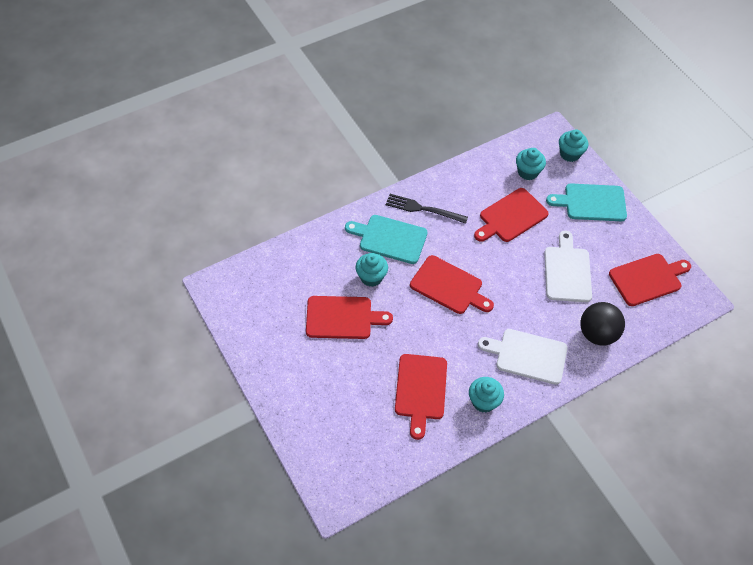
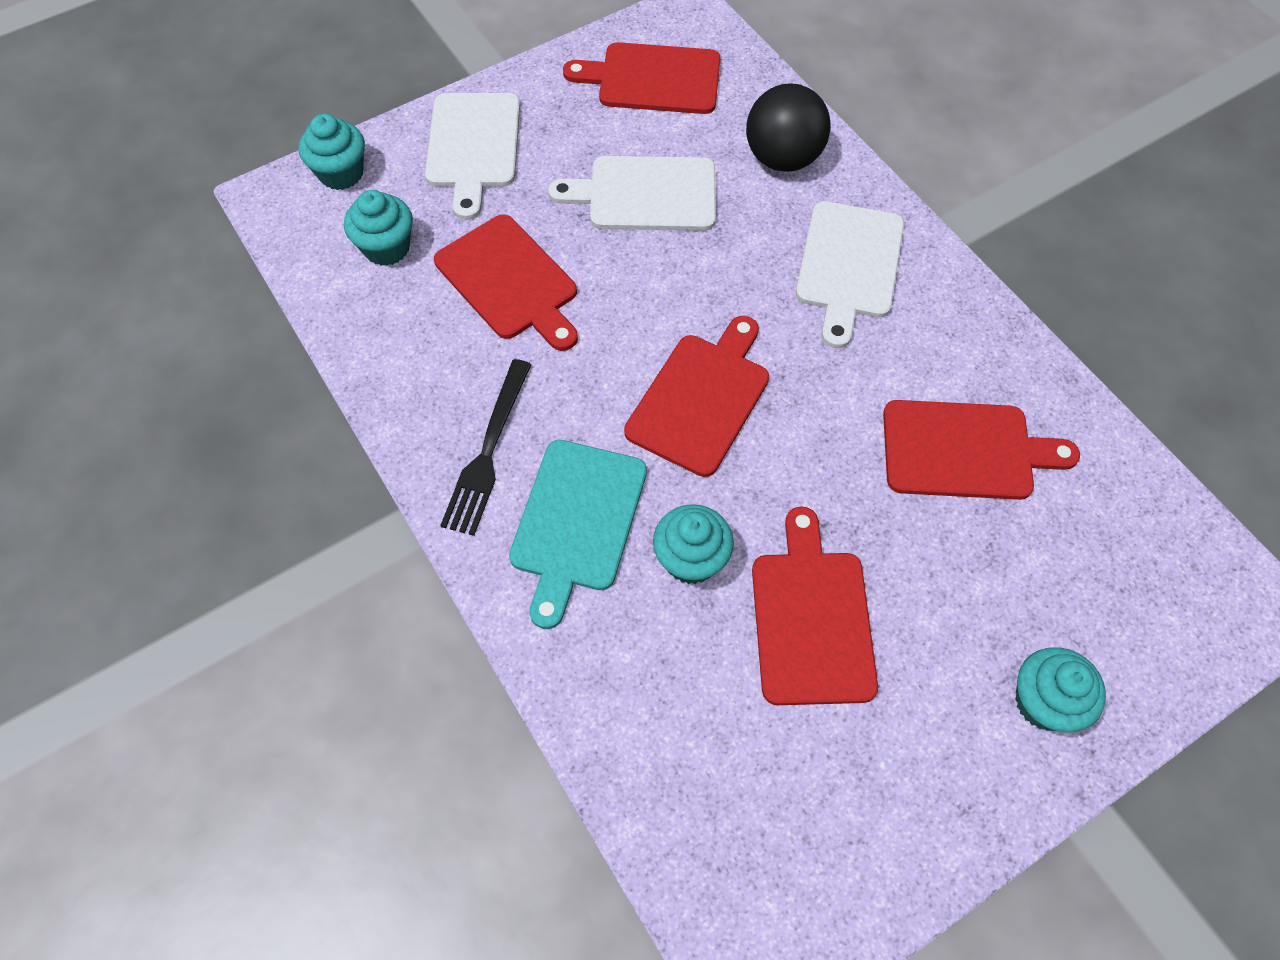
camera: 90 degrees left, 5 degrees up
turquoise cupcake [469,377,504,412] -> turquoise cupcake moved to [1015,647,1106,732]
turquoise cutting board [546,183,627,221] -> white cutting board [425,93,520,220]
red cutting board [609,254,691,306] -> red cutting board turned 60 degrees counterclockwise [563,42,721,114]

